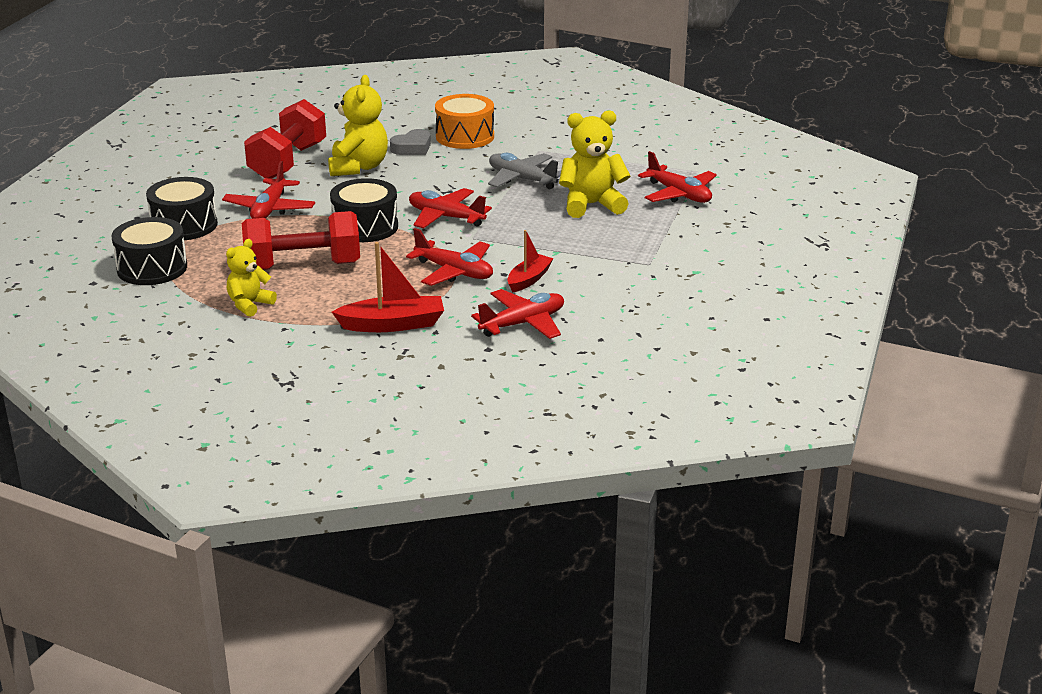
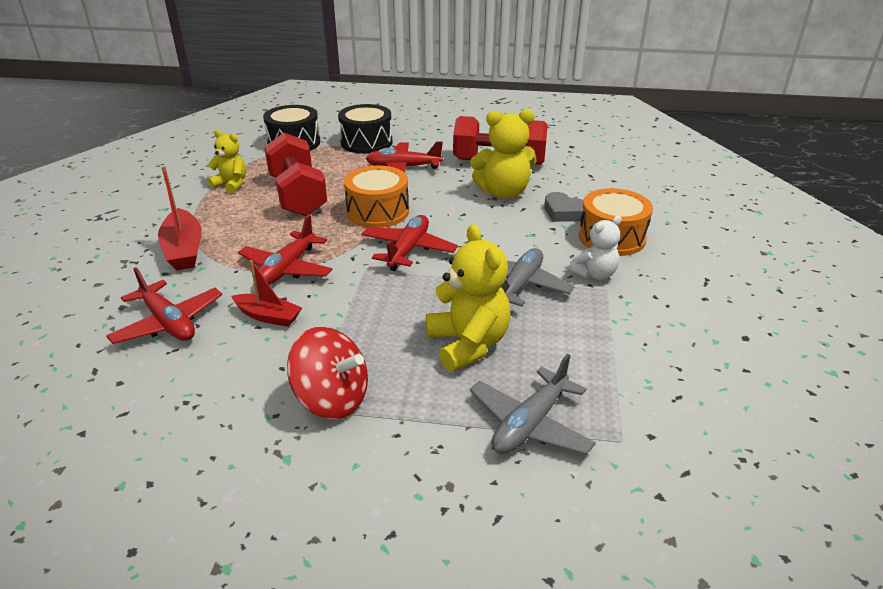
camera: 80 degrees right, 5 degrees up
black drum [330,178,398,242] -> orange drum [344,166,409,228]
red plane [638,151,717,203] -> grey plane [470,354,596,455]
none -> red spinning top [287,327,368,419]
none -> white teddy bear [568,215,622,280]

